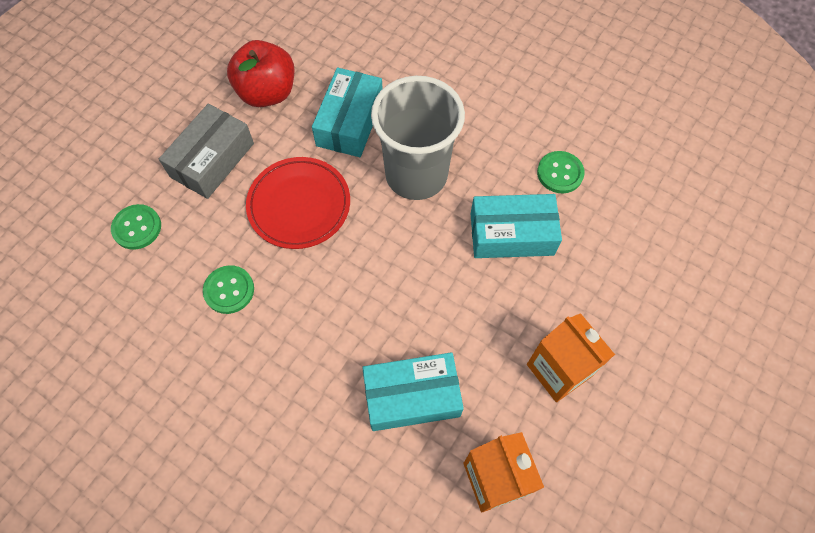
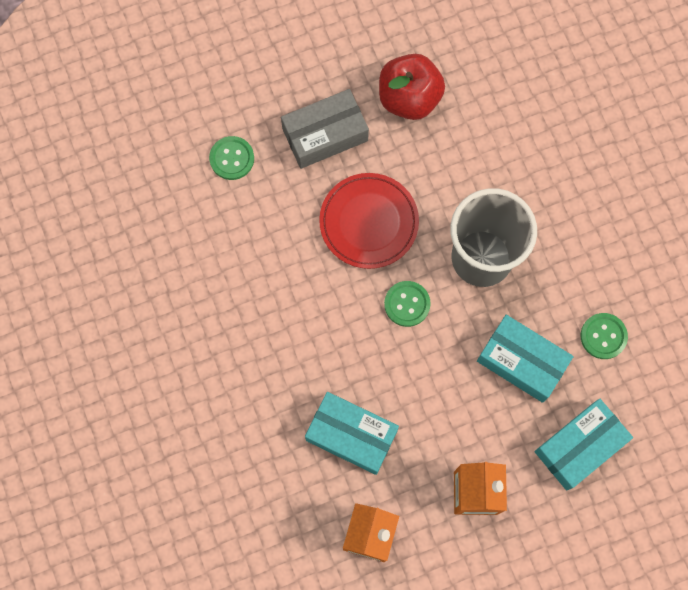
camera: 35 degrees right, 10 degrees up
green button [203,265,254,314] -> green button moved to [384,281,430,327]
turquoise box [312,68,383,157] -> turquoise box moved to [534,398,633,490]

